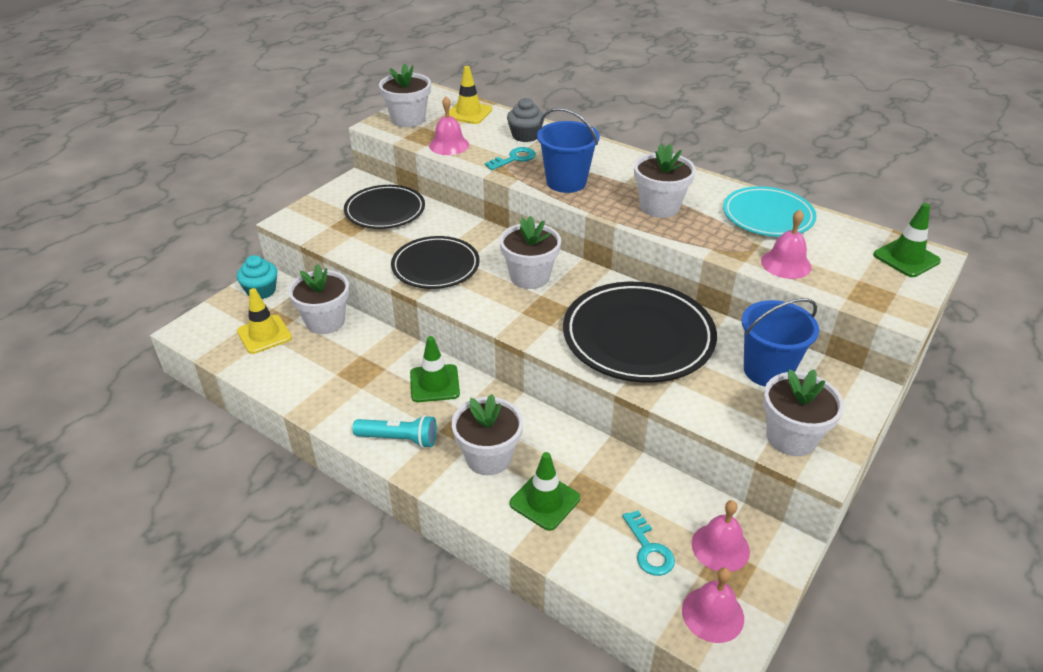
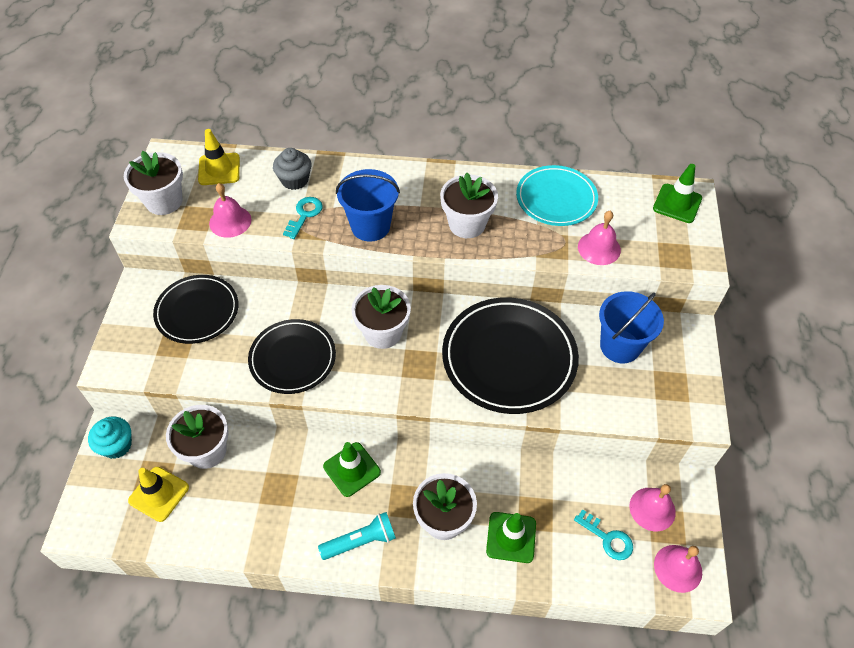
camera: 30 degrees left, 15 degrees up
white flower pot [763,369,844,456] -> none

